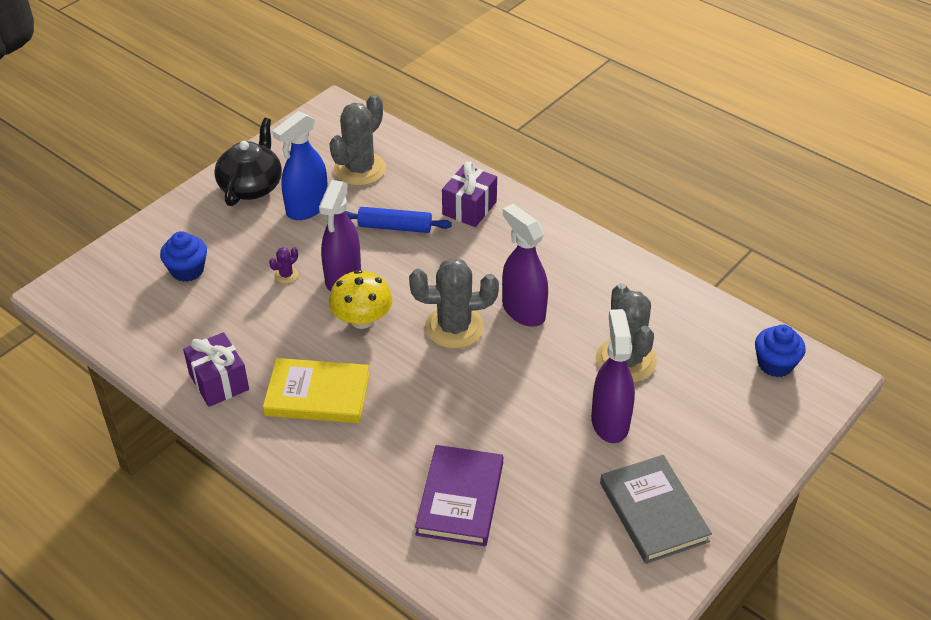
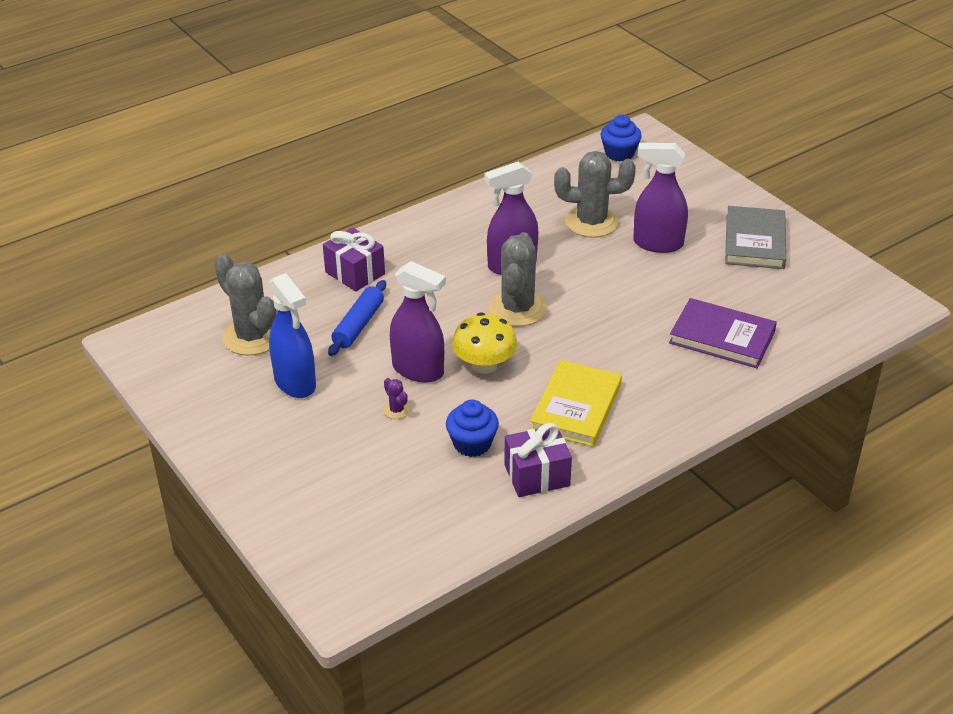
camera: 75 degrees left, 5 degrees down
blue cupcake [160,231,207,282] -> blue cupcake moved to [446,399,499,457]
black teapot [214,118,282,206] -> none
grey book [600,455,712,564] -> grey book turned 75 degrees counterclockwise [725,206,786,269]

